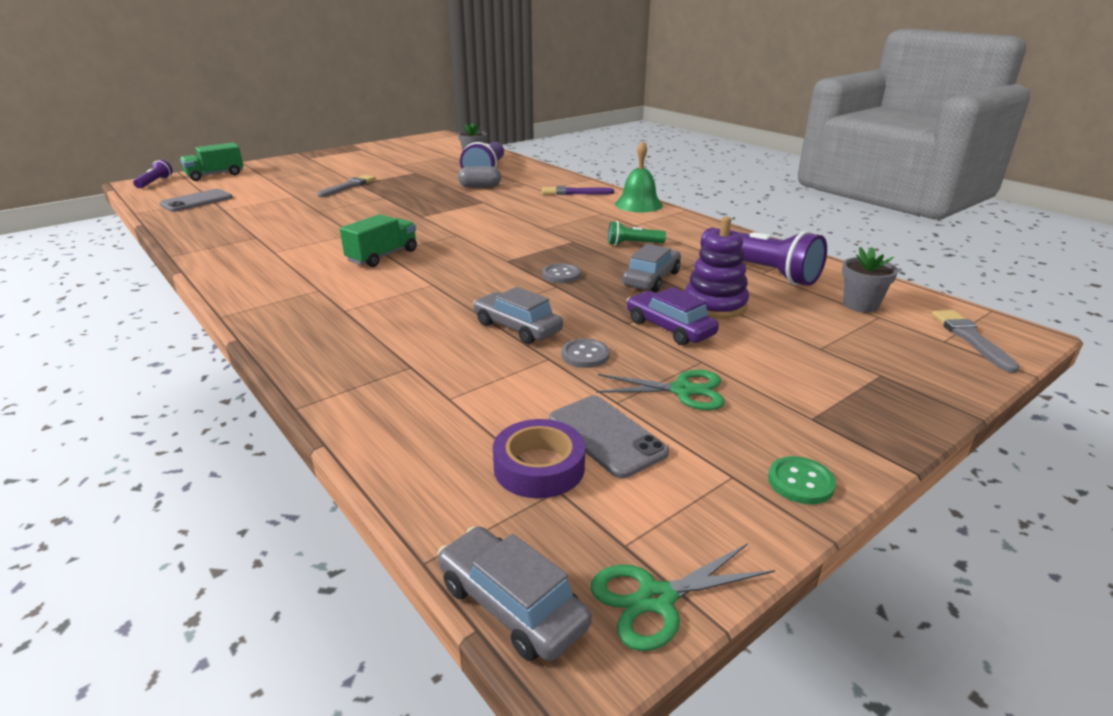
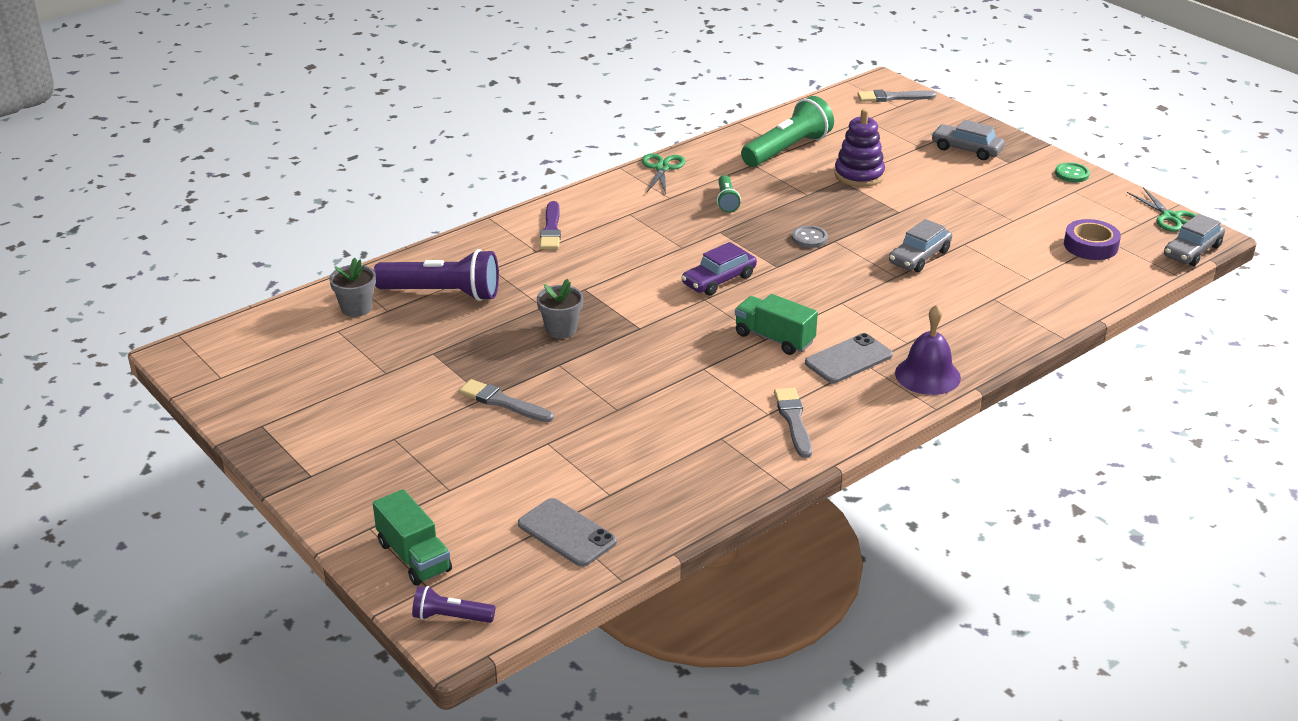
camera: 90 degrees left, 5 degrees up
grey capsule [458,166,501,188] -> none
grey phone [549,396,669,479] -> grey phone moved to [805,333,893,383]
grey button [561,339,610,368] -> none
green scissors [596,370,725,410] -> green scissors moved to [642,153,686,194]
green bell [615,141,663,212] -> none
grey car [623,244,681,292] -> grey car moved to [931,120,1005,160]
purple car [627,287,719,346] -> purple car moved to [681,242,757,295]
purple flashlight [701,227,827,286] -> green flashlight [741,96,834,167]
grey flower pot [842,247,898,313] -> grey flower pot moved to [537,279,583,338]
none -> grey brush [774,388,812,458]
none -> purple bell [895,305,961,395]

